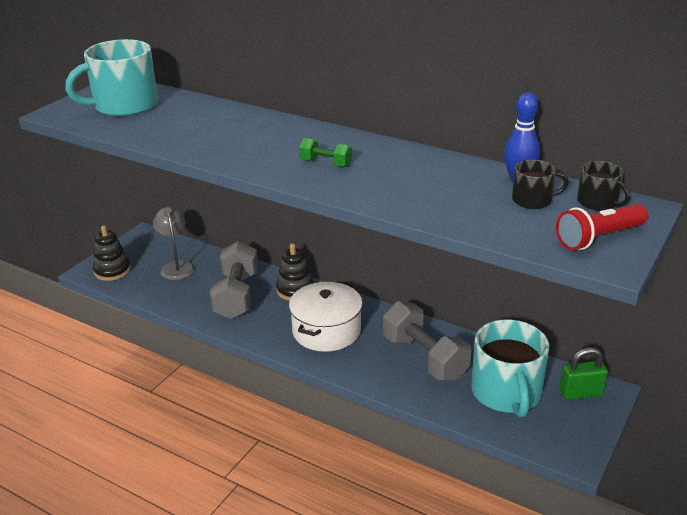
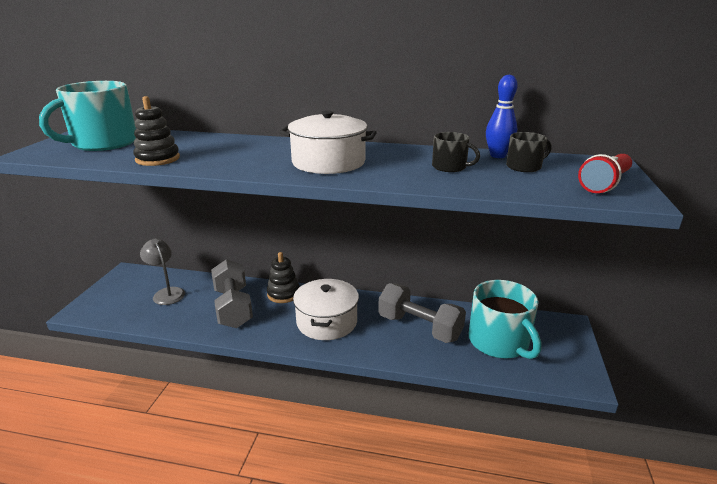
camera: 20 degrees left, 5 degrees down
black stacking toy [93,225,131,281] -> black stacking toy moved to [133,96,180,166]
green dumbbell [299,138,352,167] -> white pot [279,110,377,174]
green padlock [559,347,608,400] -> none
black mug [577,161,630,211] -> black mug moved to [432,132,480,172]

